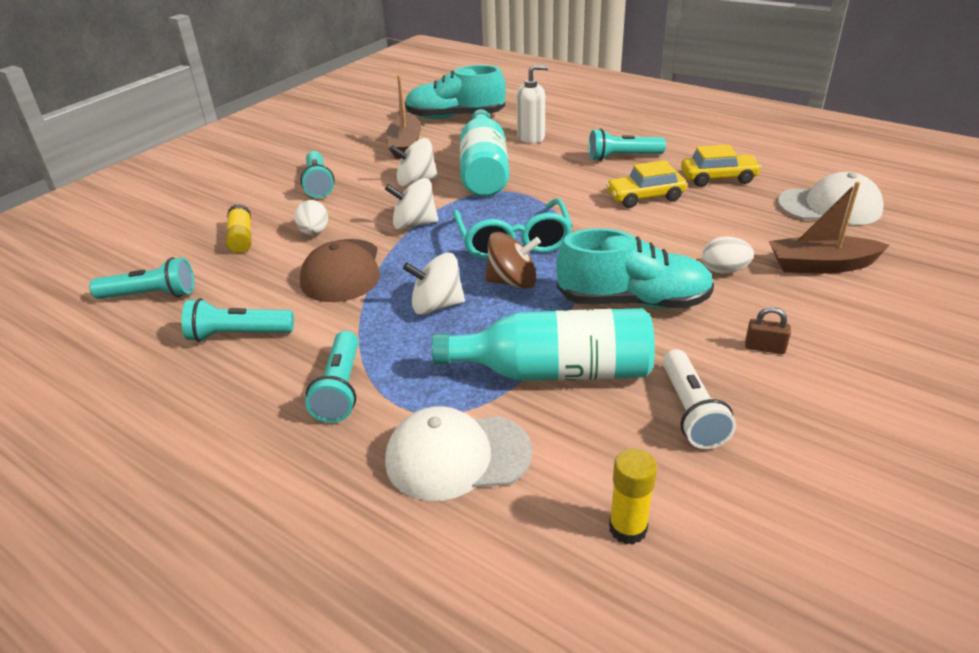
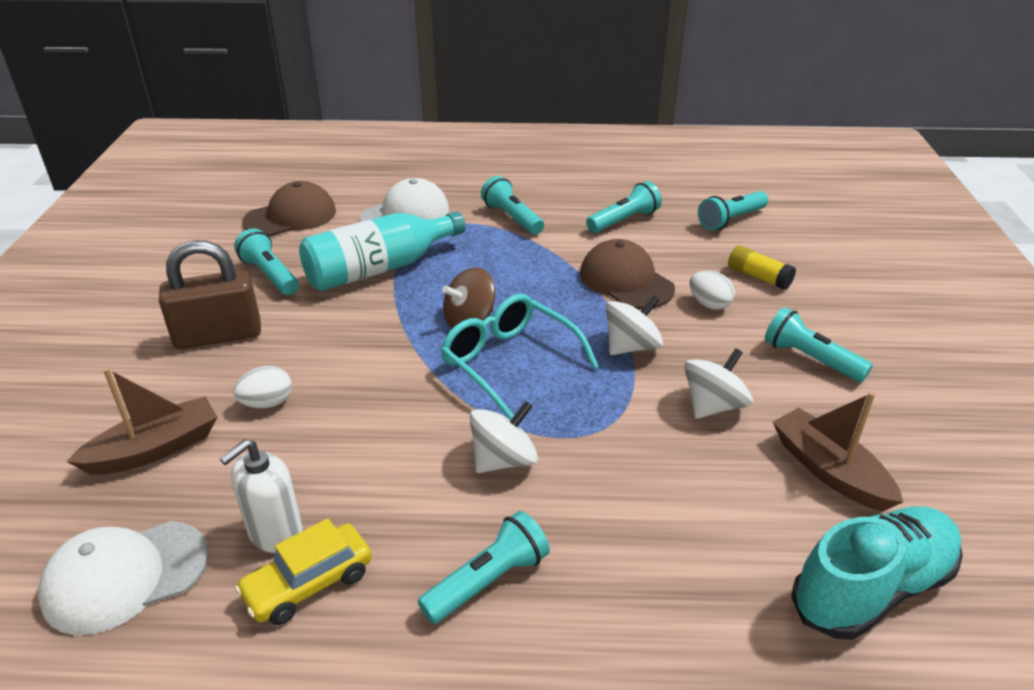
camera: 145 degrees right, 0 degrees up
white spinning top [403,253,465,315] -> white spinning top moved to [470,401,538,473]
turquoise bottle [460,109,509,196] -> none
white soap dispenser [517,65,548,143] -> white soap dispenser moved to [220,439,303,553]
turquoise shoe [556,228,714,309] -> none
yellow car [606,160,687,208] -> none
yellow glue stick [609,448,657,545] -> brown cap [242,181,336,236]
white flashlight [663,349,736,449] -> turquoise flashlight [234,229,299,295]
brown padlock [745,307,791,354] -> brown padlock [159,240,261,349], size x2.43

